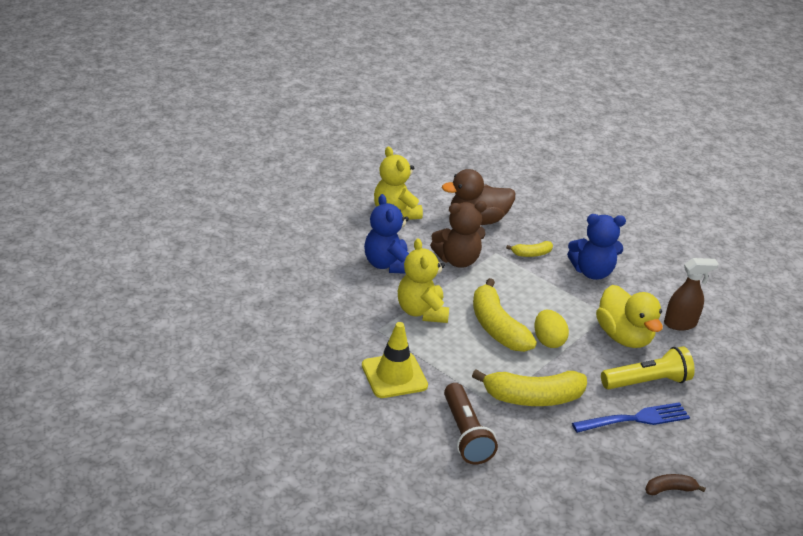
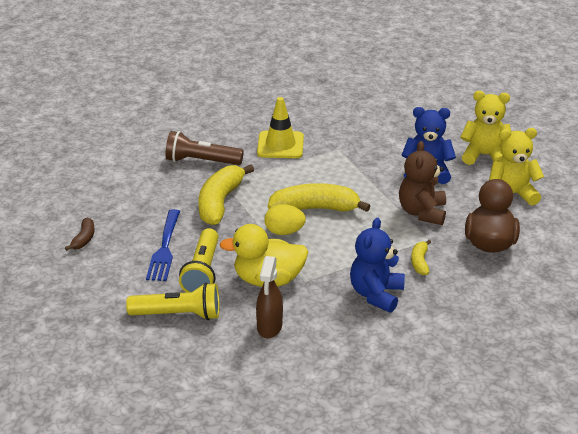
camera: 115 degrees right, 0 degrees up
yellow teddy bear [398,238,449,323] -> yellow teddy bear moved to [460,91,511,165]
none -> yellow flashlight [126,282,220,320]

